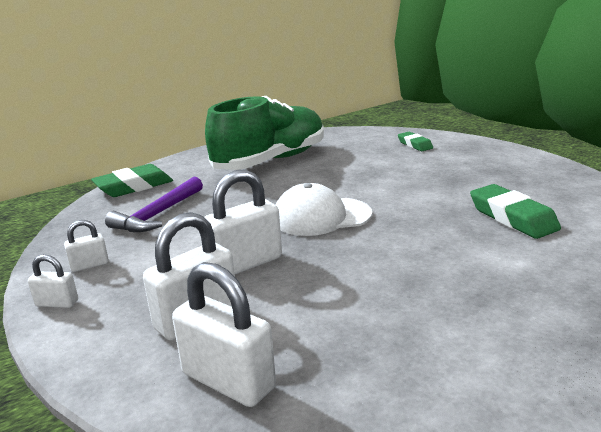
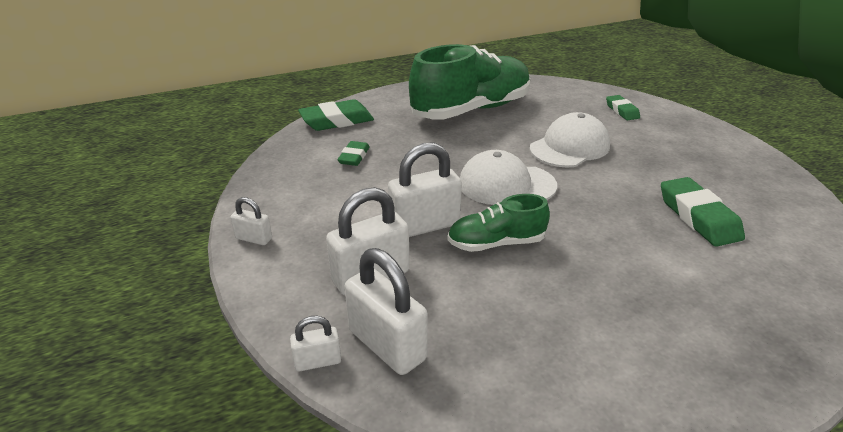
camera: 10 degrees right, 10 degrees up
white padlock [64,220,109,272] -> white padlock moved to [290,316,341,371]
purple hammer [105,177,203,232] -> green eraser [338,141,370,166]
none -> green shoe [447,194,550,252]
none -> white cap [530,112,610,168]

